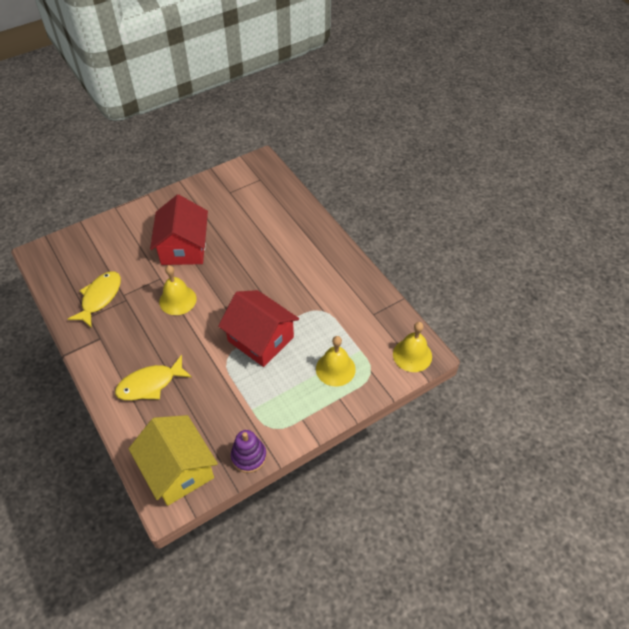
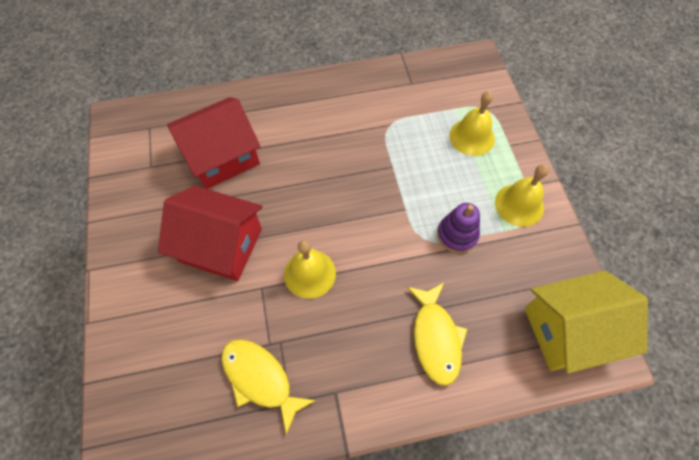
camera: 70 degrees left, 10 degrees up
red house [218,290,299,367] -> red house moved to [167,97,261,189]
purple stacking toy [231,430,266,473] -> purple stacking toy moved to [437,203,480,253]
yellow bell [393,322,432,372] -> yellow bell moved to [495,164,549,227]

